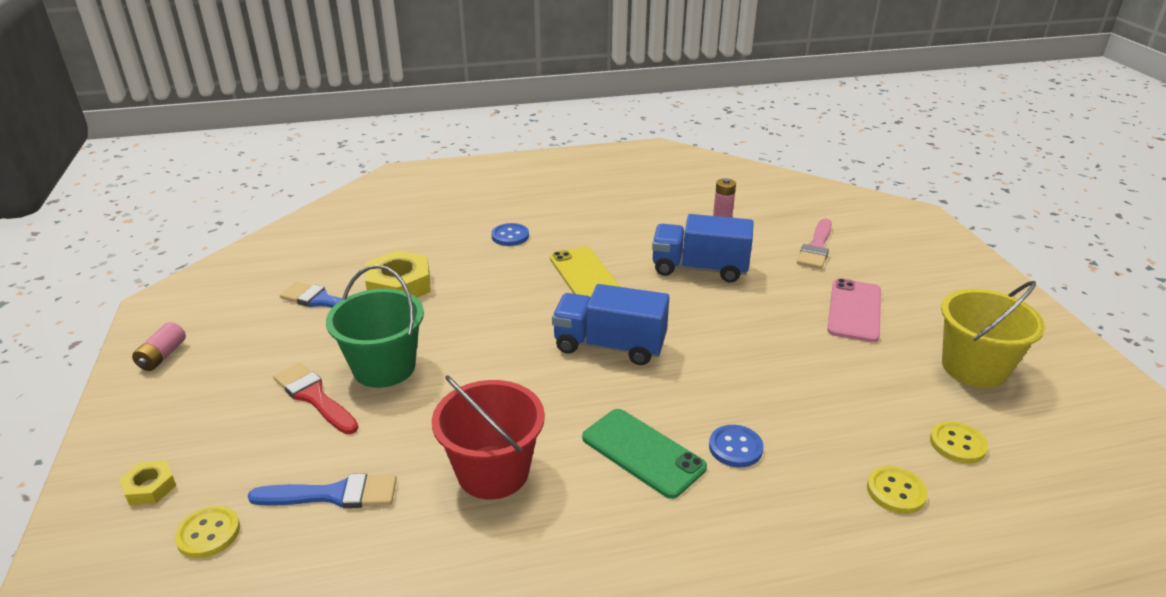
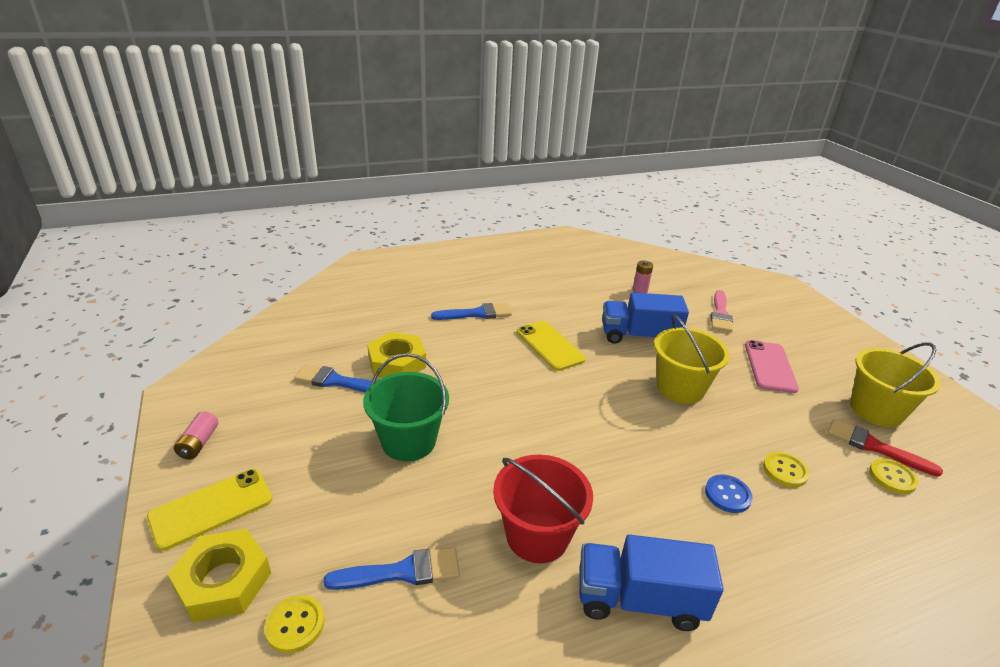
camera: 10 degrees left, 0 degrees up
yellow nut [119,460,176,505] -> yellow nut [168,529,271,623], size x1.88
red brush [273,363,359,434] -> red brush moved to [827,419,943,477]
blue button [491,223,529,246] -> blue brush [431,303,512,320]
blue truck [552,284,669,365] -> blue truck moved to [580,534,724,631]
green phone [582,409,707,499] -> none
yellow button [867,466,928,514] -> yellow button moved to [763,452,809,487]
none -> yellow phone [147,469,272,551]
none -> yellow bucket [654,314,730,404]

